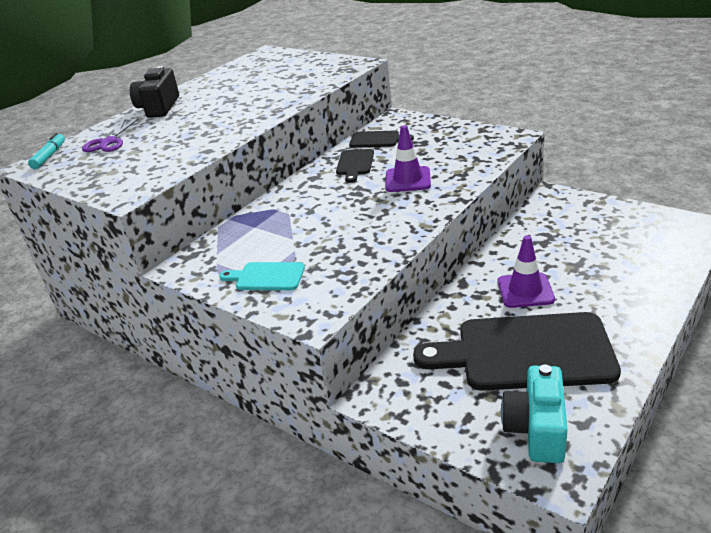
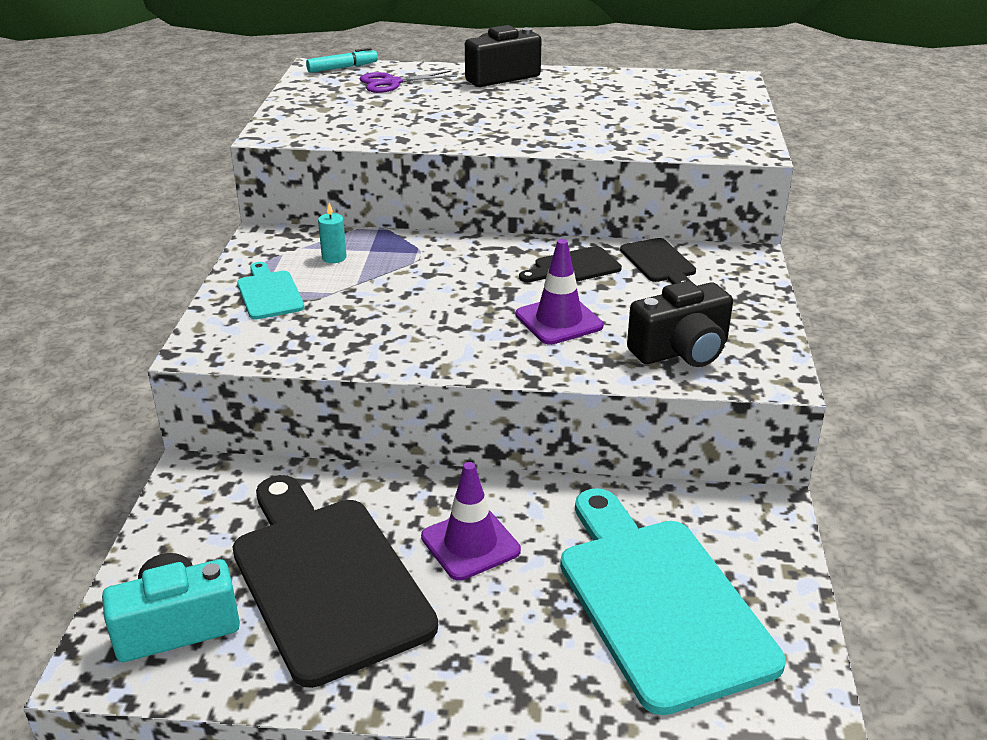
camera: 55 degrees right, 0 degrees up
none -> turquoise candle [318,203,347,263]
none -> turquoise cutting board [560,488,786,715]
none -> black camera [627,281,733,367]

